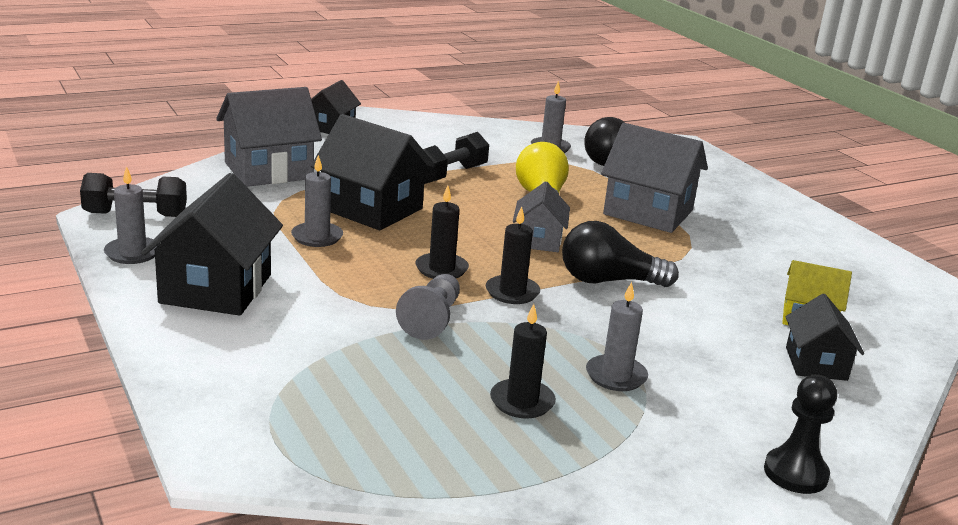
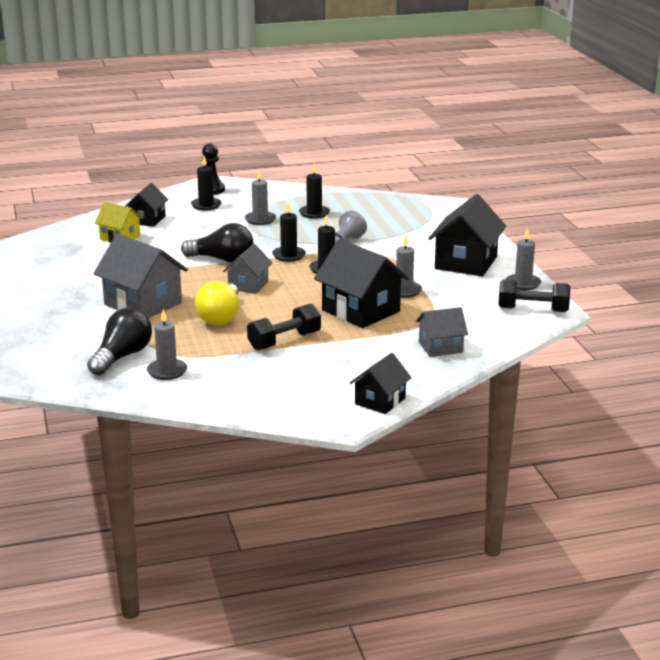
camera: 165 degrees left, 0 degrees up
grey house [216,87,322,187] -> grey house [416,307,468,357], size x0.58
none -> black candle [191,156,222,211]

